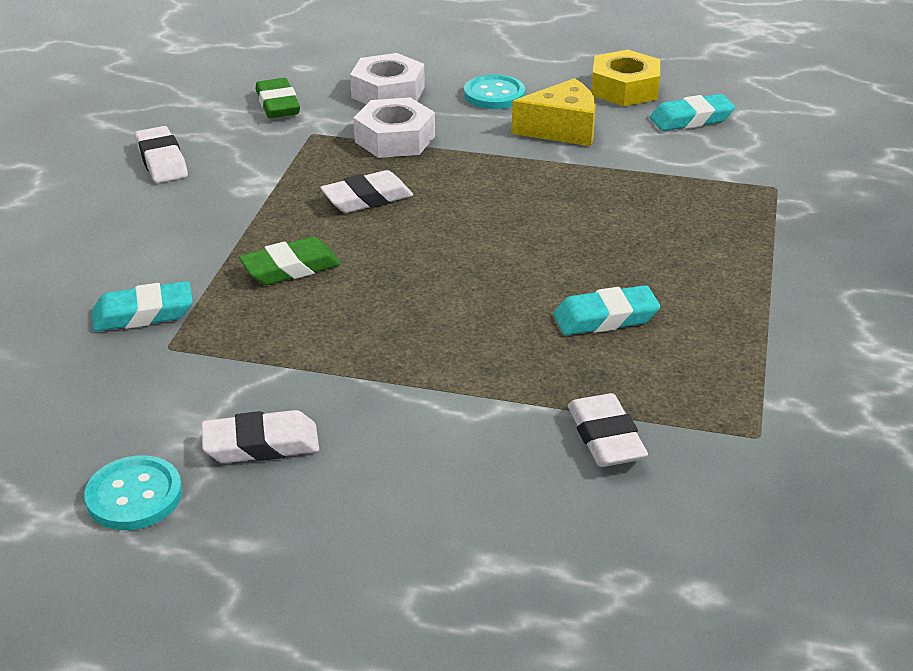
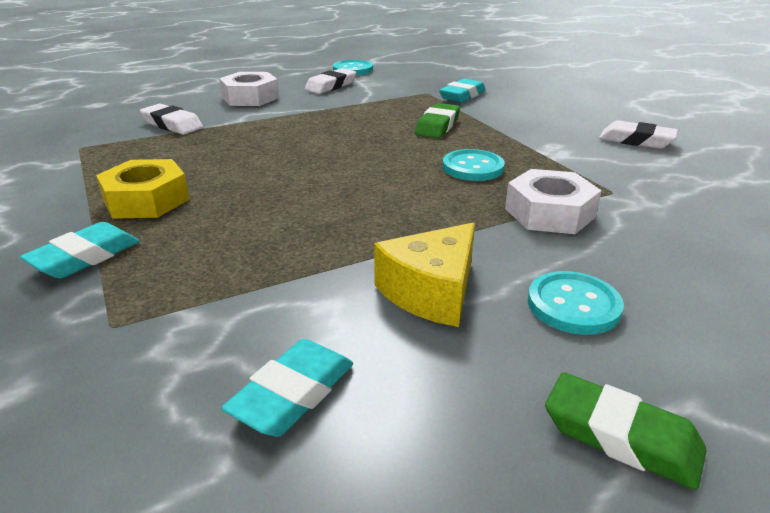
camera: 140 degrees right, 5 degrees down
green eraser [256,78,300,118] -> green eraser moved to [545,372,707,490]
white eraser [320,170,413,213] -> turquoise button [443,149,505,181]
white nut [350,53,425,104] -> white nut moved to [219,72,279,106]
turquoise eraser [553,285,660,335] -> turquoise eraser moved to [20,222,140,279]
yellow nut [591,50,660,106] -> yellow nut moved to [96,159,190,219]

